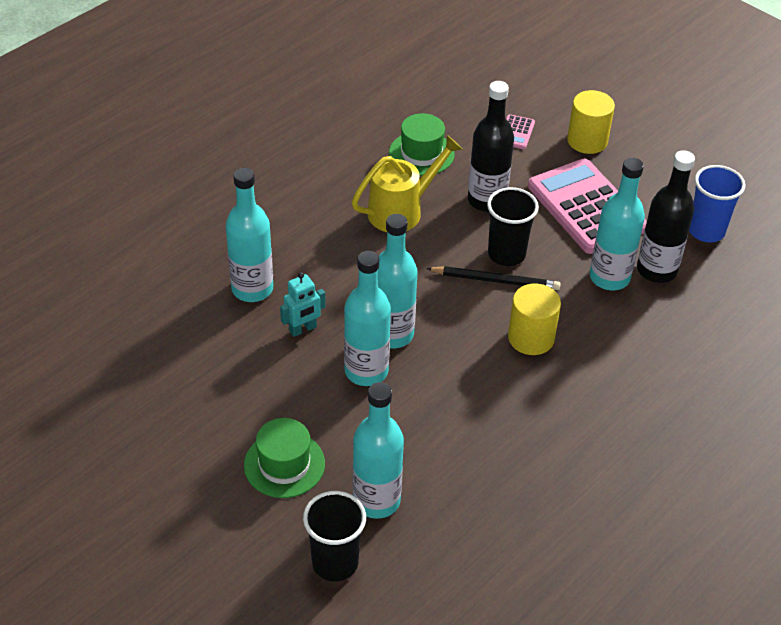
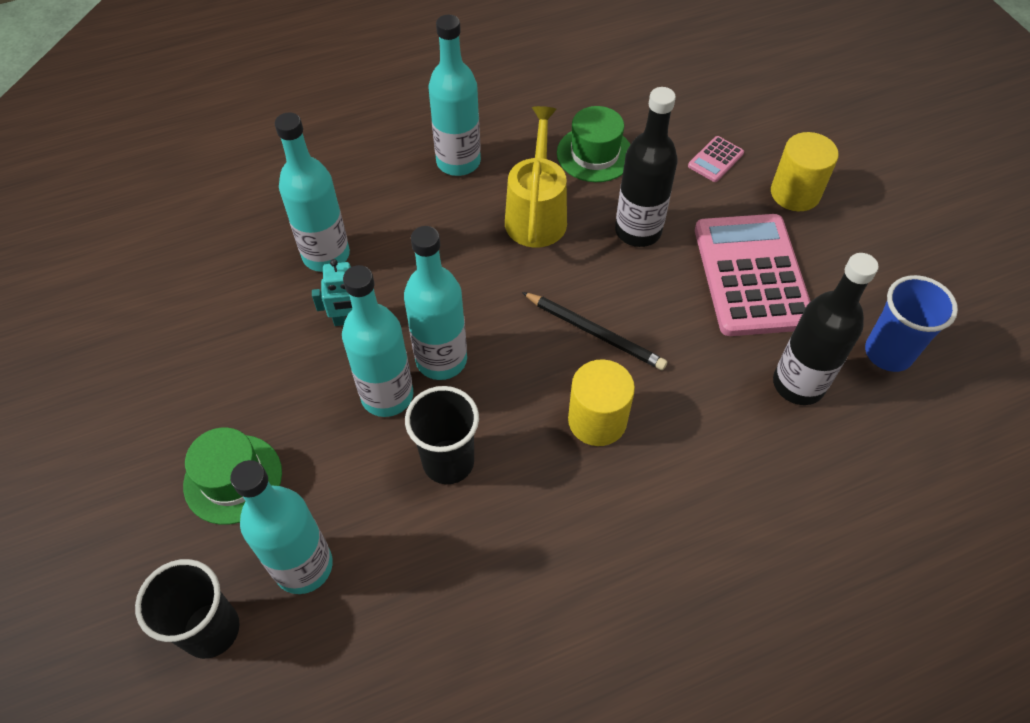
camera: 25 degrees right, 10 degrees up
yellow watering can [352,135,463,232] -> yellow watering can turned 75 degrees counterclockwise [505,106,567,248]
black cup [487,187,539,266] -> black cup moved to [405,386,479,484]
turquoise bottle [590,158,645,290] -> turquoise bottle moved to [428,15,481,176]

